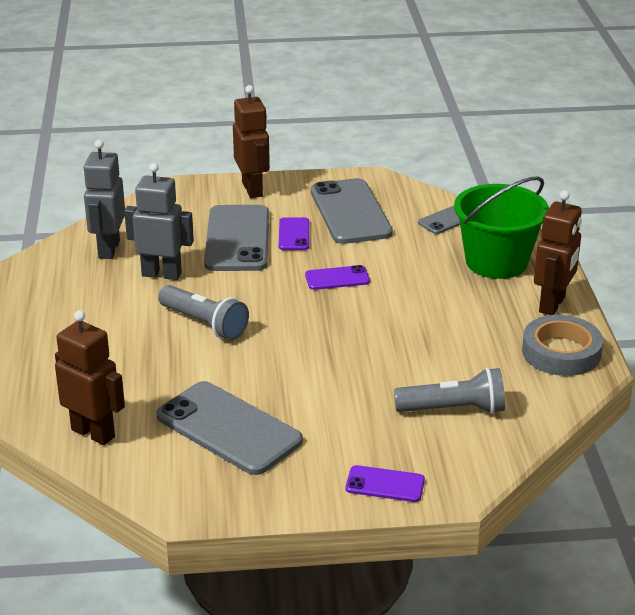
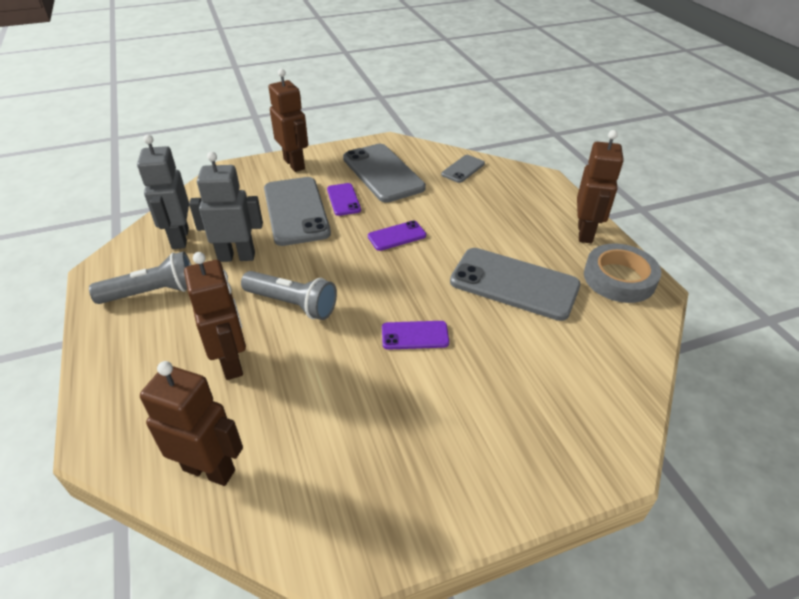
camera: 15 degrees left, 10 degrees up
grey phone [156,381,303,475] -> grey phone moved to [450,248,581,321]
purple phone [346,465,425,502] -> purple phone moved to [382,321,449,350]
grey flashlight [394,368,505,414] -> grey flashlight moved to [89,252,191,304]
green bucket [454,176,549,279] -> none
none -> brown robot [184,252,246,380]

